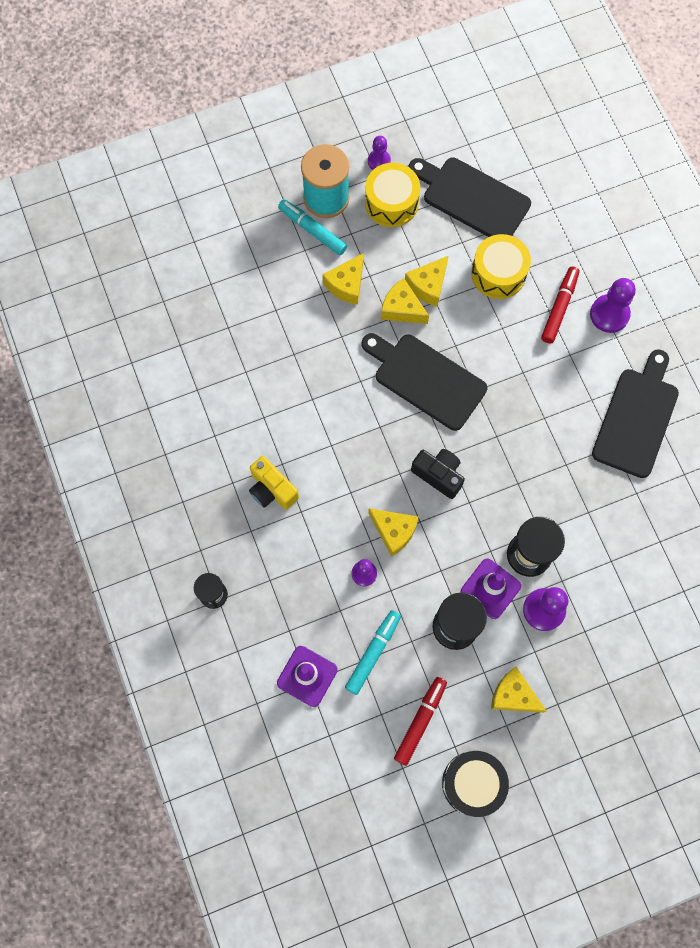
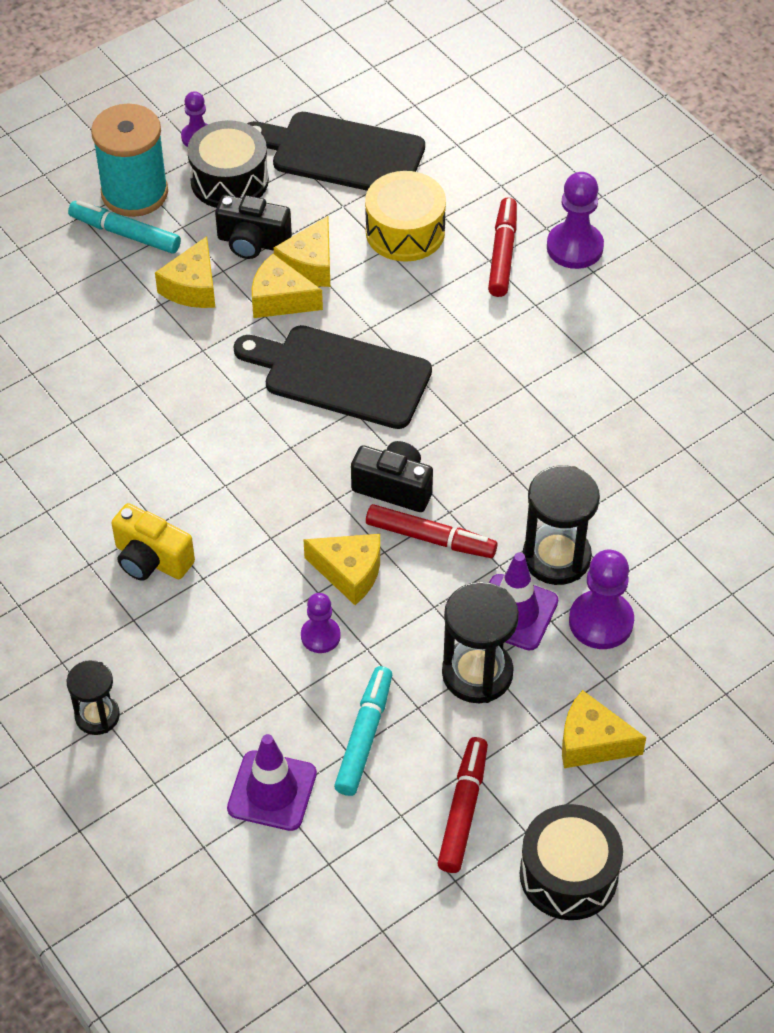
camera: 15 degrees left, 20 degrees down
yellow drum [365,163,420,227] -> black drum [187,120,269,208]
black cutting board [592,349,679,478] -> none
none -> black camera [215,195,292,259]
none -> red marker [366,504,498,558]

